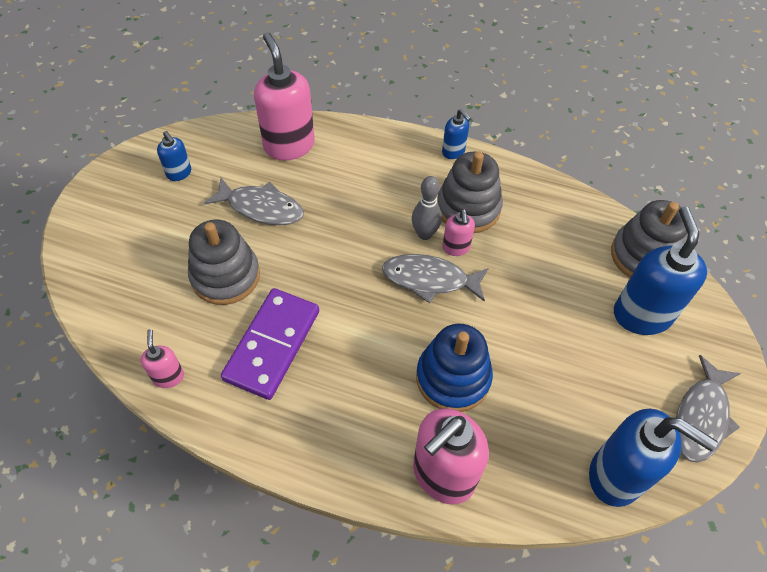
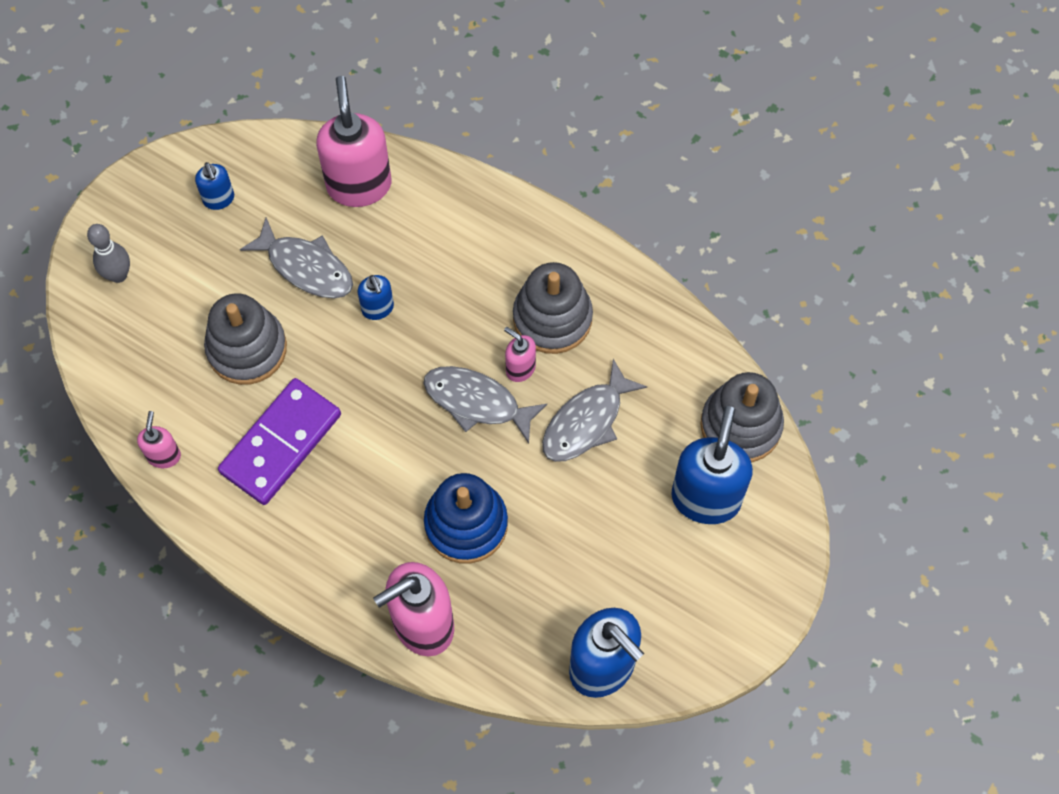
camera: 15 degrees right, 10 degrees up
grey bowling pin [412,176,442,240] -> grey bowling pin moved to [87,224,130,283]
blue soap dispenser [442,109,471,159] -> blue soap dispenser moved to [358,275,394,320]
pink soap dispenser [442,209,475,256] -> pink soap dispenser turned 120 degrees clockwise [504,327,536,382]
grey fish [676,355,741,463] -> grey fish moved to [542,359,647,462]

